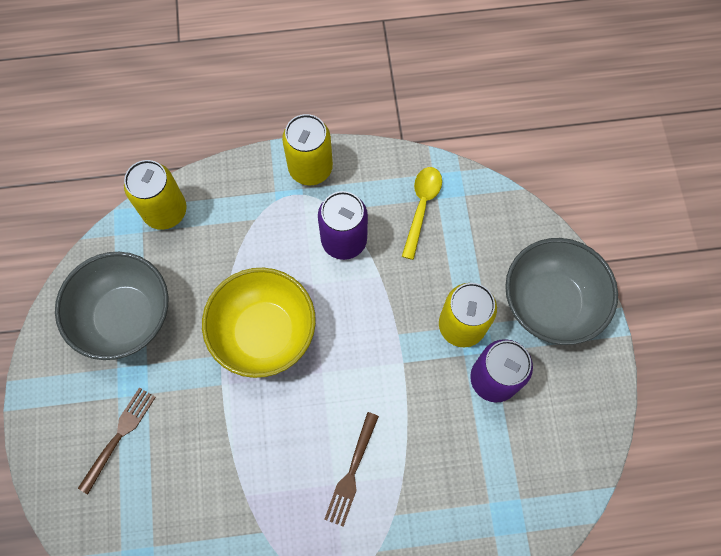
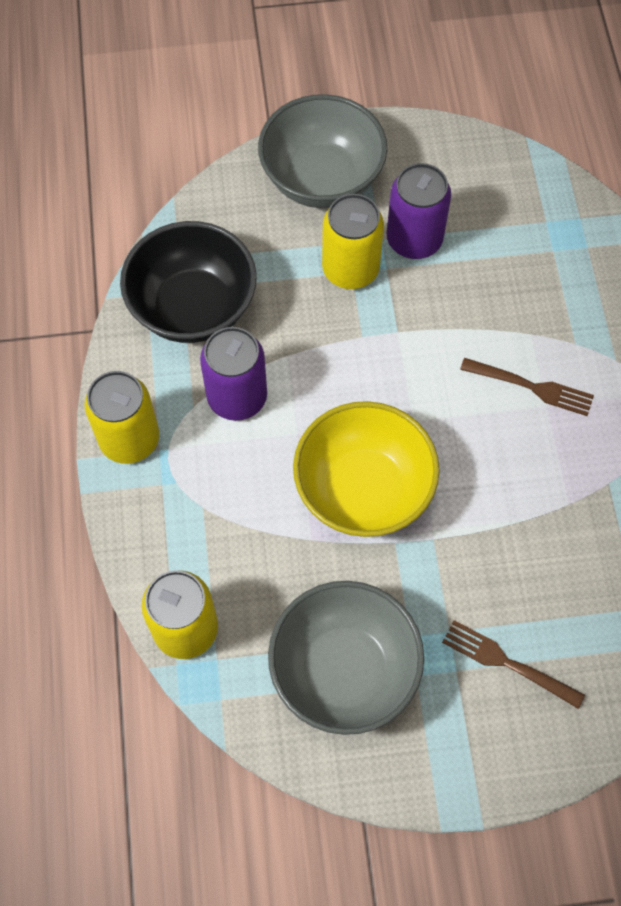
camera: 90 degrees left, 5 degrees down
yellow spoon [402,167,442,260] -> black bowl [120,221,257,343]

